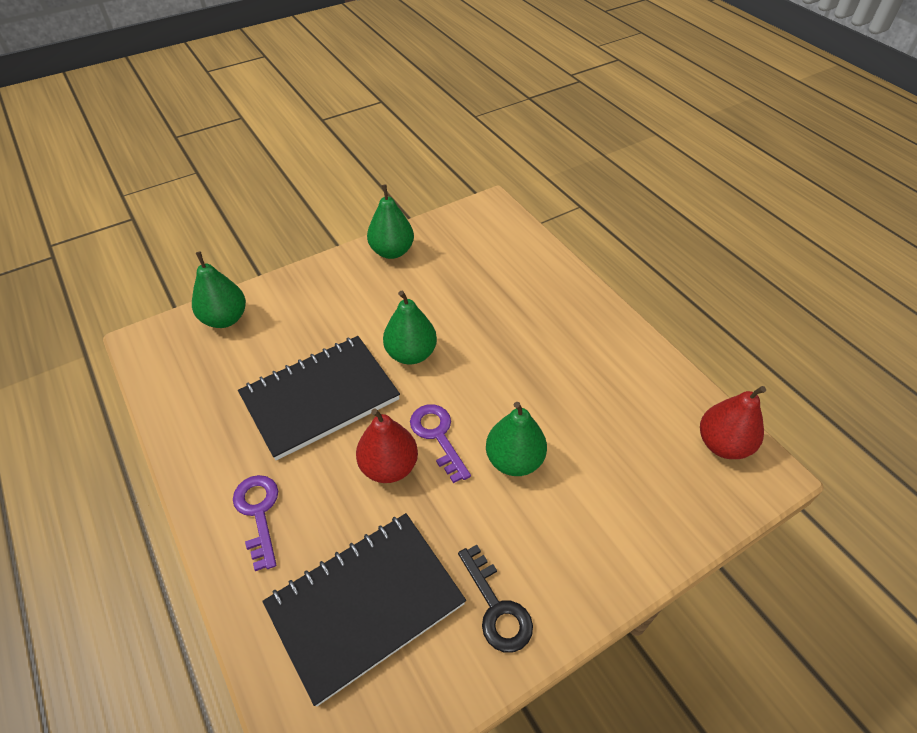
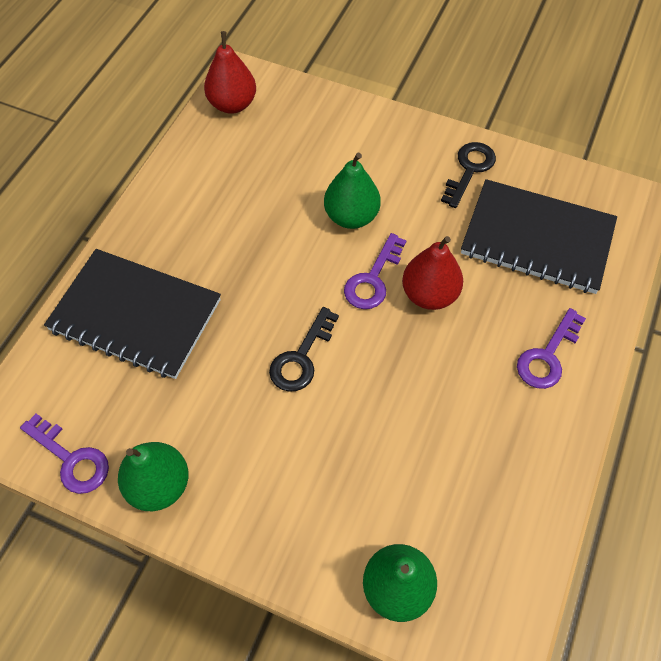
camera: 125 degrees left, 10 degrees up
black notebook [238,336,400,461] -> black notebook moved to [44,249,221,379]
green pear [383,291,437,364] -> black key [269,307,339,392]
none -> purple key [20,414,109,494]

